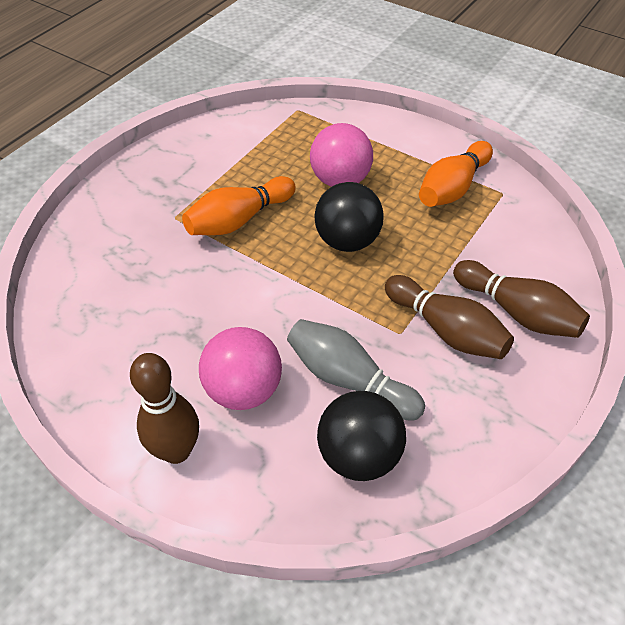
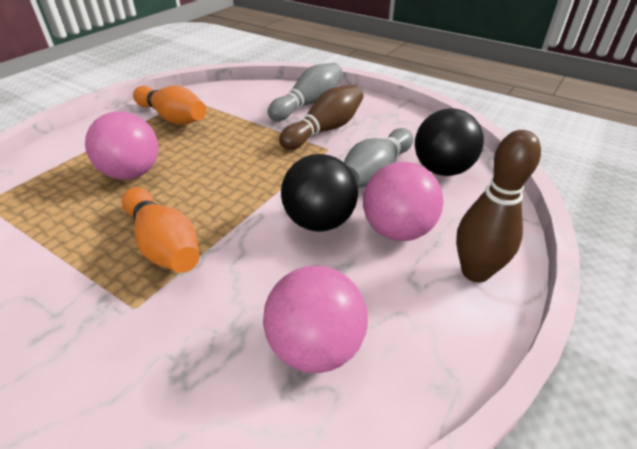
camera: 90 degrees left, 10 degrees down
black ball [314,182,384,252] -> black ball moved to [281,154,358,232]
brown bowling pin [453,260,590,338] -> grey bowling pin [268,63,343,121]
none -> pink ball [263,266,368,373]

